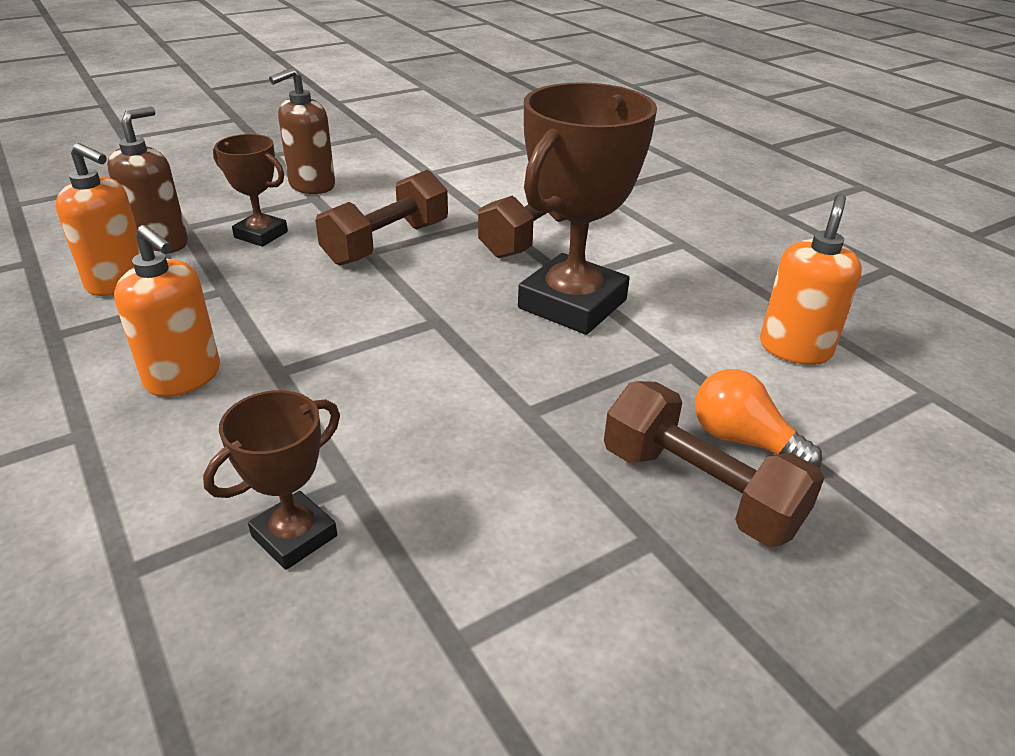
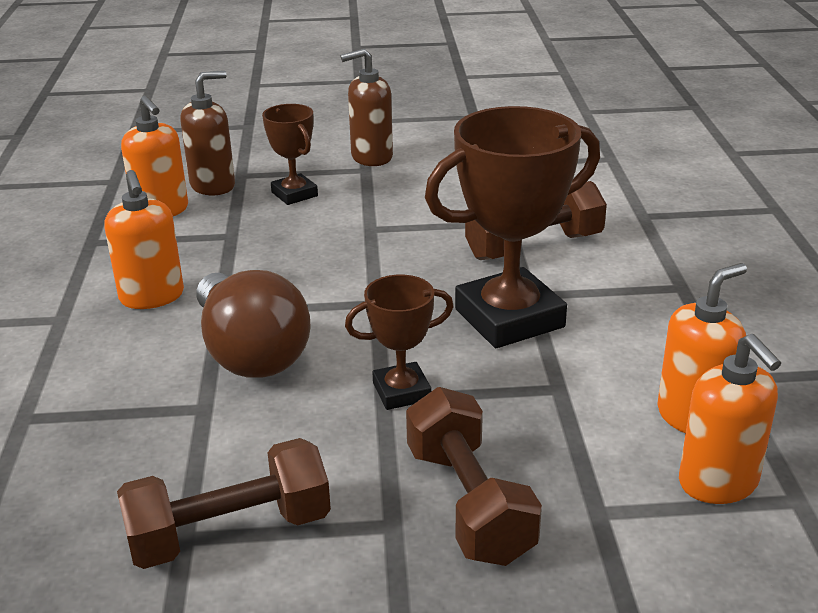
camera: 30 degrees right, 5 degrees down
brown trophy [203,390,340,570] -> brown trophy moved to [345,275,454,410]
brown dumbbell [315,170,448,266] -> brown dumbbell moved to [117,438,331,569]
orange light bulb [695,369,822,467] -> none
none -> brown light bulb [196,270,311,378]
none -> orange soap dispenser [679,334,781,504]

